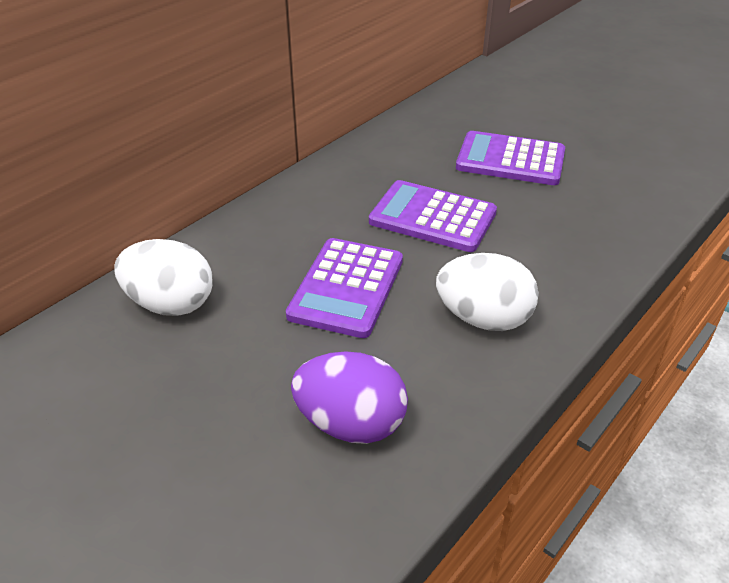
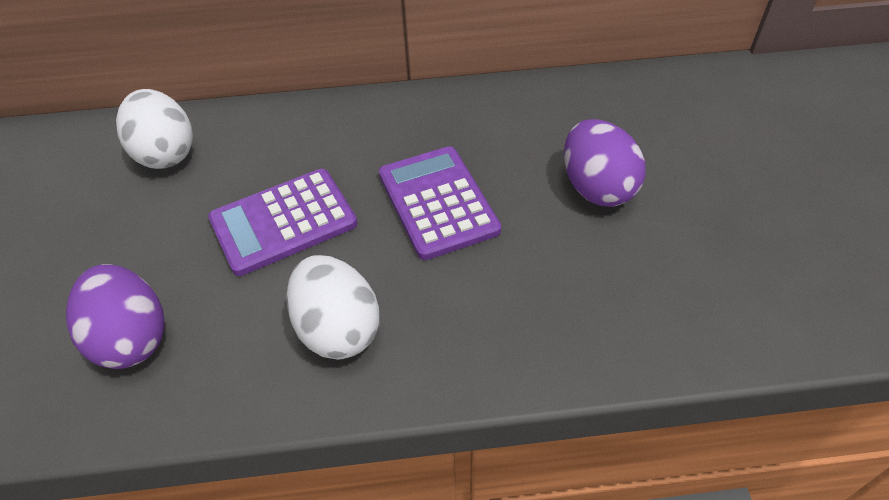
camera: 45 degrees right, 10 degrees up
purple calculator [456,131,565,185] -> purple egg [564,119,646,207]

